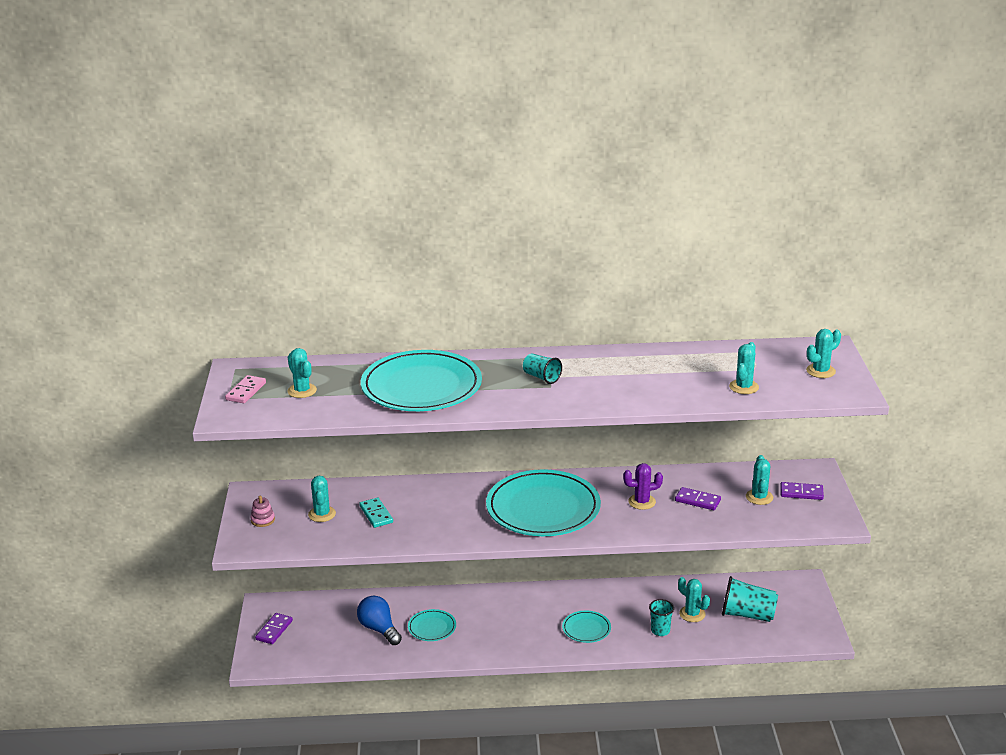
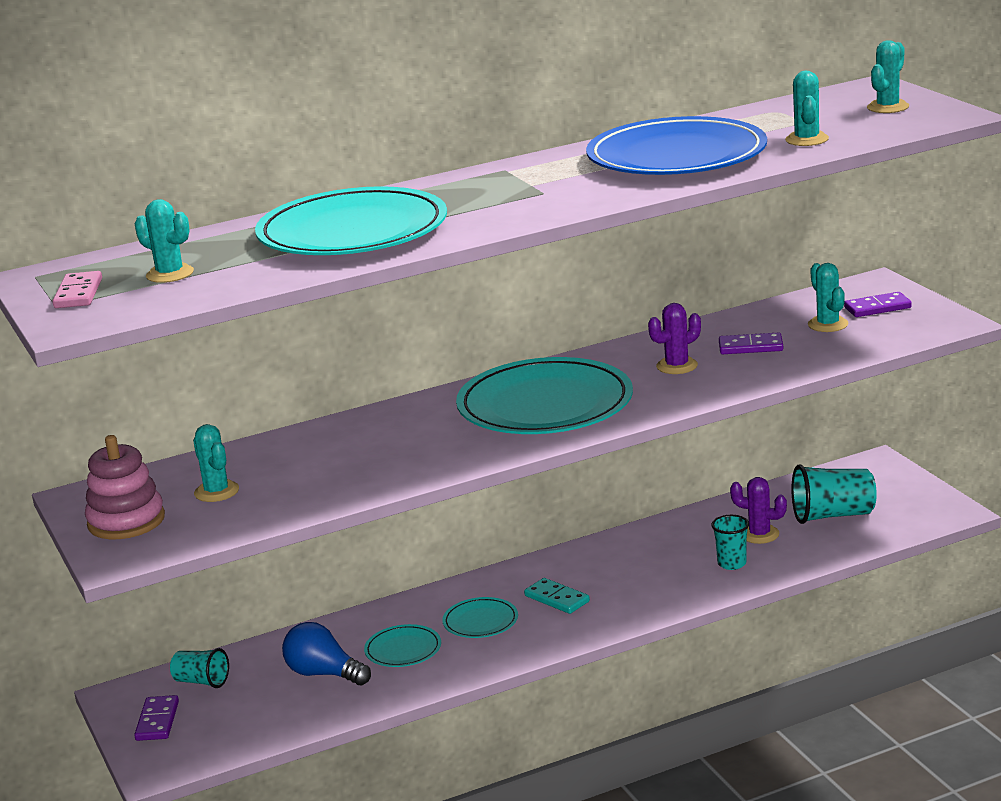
camera: 20 degrees left, 5 degrees down
pink stacking toy [251,496,275,527] -> pink stacking toy [85,435,165,539], size x1.95
turquoise domino [359,498,393,528] -> turquoise domino moved to [524,578,590,614]
turquoise cup [523,353,562,384] -> turquoise cup moved to [170,648,229,688]
turquoise plate [562,611,611,643] -> turquoise plate moved to [443,597,518,638]
turquoise cactus [678,577,710,622] -> purple cactus [730,477,787,544]
none -> blue plate [586,116,767,175]

